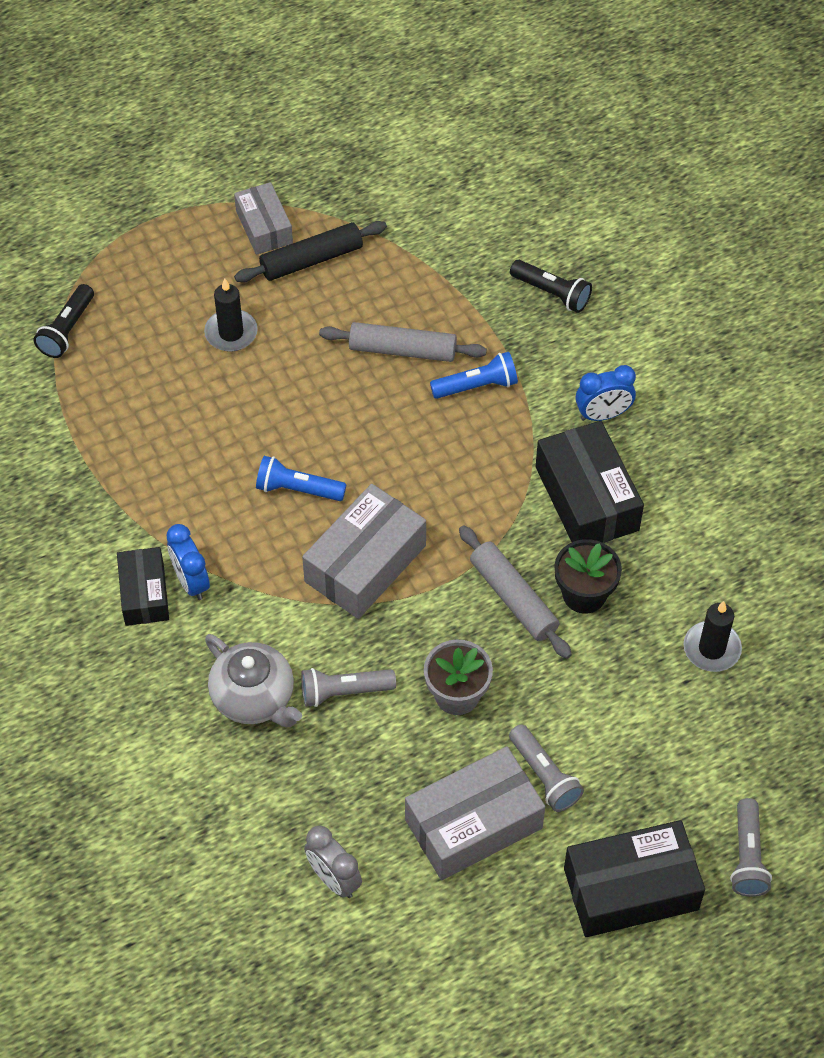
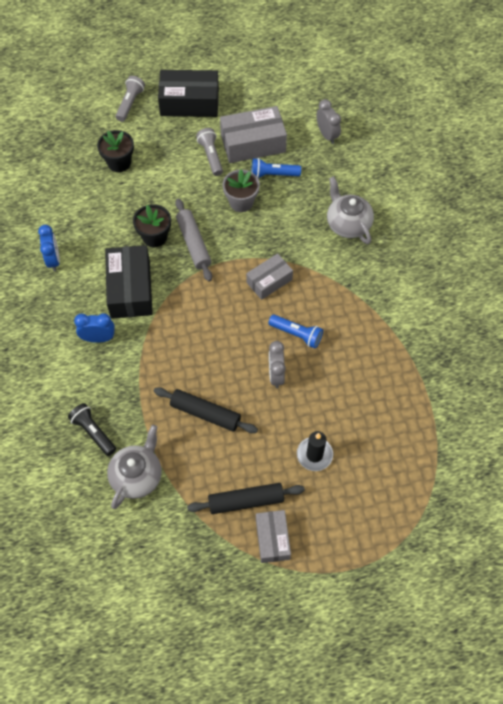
camera: 165 degrees left, 5 degrees up
black flashlight [34,284,94,358] -> none
black box [117,547,169,626] -> none
blue clock [166,524,210,600] -> blue clock moved to [38,225,60,271]
grey flashlight [301,668,396,707] -> none
grey box [302,484,426,619] -> grey box [246,253,293,300], size x0.62
grey rolling pin [319,322,487,362] -> black rolling pin [154,387,258,433]
blue flashlight [430,352,518,399] -> blue flashlight moved to [251,158,301,178]
black candle [684,601,742,672] -> none
none -> black flower pot [97,130,134,172]
none -> grey teapot [107,425,162,509]
none -> grey clock [269,341,286,388]

